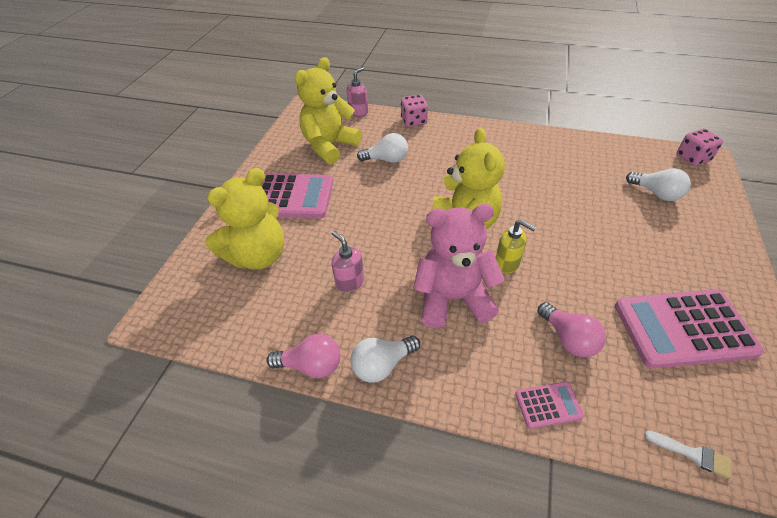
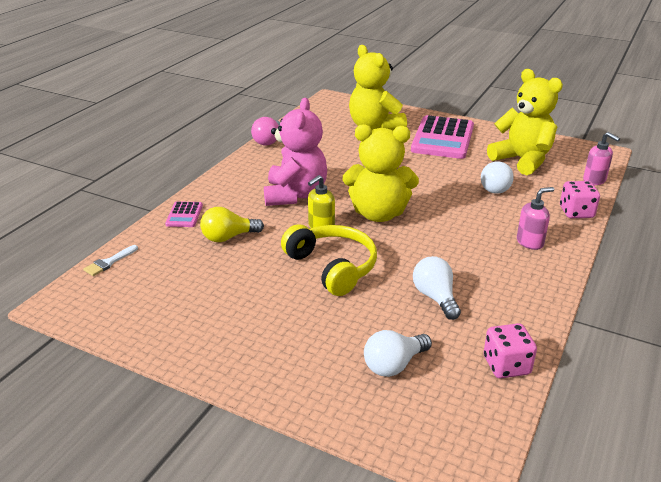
camera: 100 degrees right, 15 degrees down
pink soap dispenser [332,230,364,292] -> pink soap dispenser moved to [517,187,554,250]
white light bulb [350,336,420,383] -> white light bulb moved to [413,256,461,320]
pink light bulb [538,302,606,357] -> yellow light bulb [200,207,264,242]
pink calculator [615,289,764,369] -> none
pink dice [677,129,723,166] -> pink dice moved to [484,323,537,379]
none -> yellow headphones [281,224,377,296]

